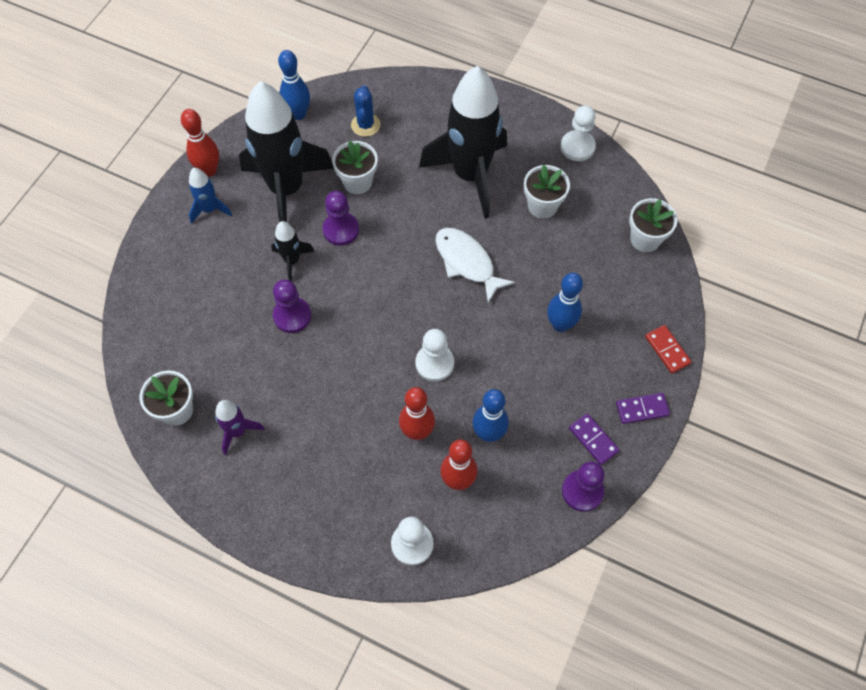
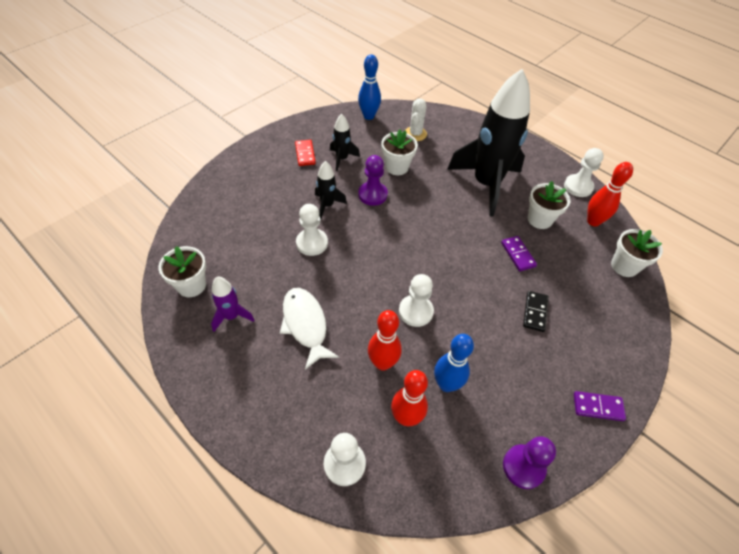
camera: 15 degrees right, 10 degrees down
red bowling pin [181,109,219,177] -> red bowling pin moved to [587,162,633,226]
blue rocket [189,168,232,224] -> none
black rocket [239,81,334,222] -> black rocket [330,114,360,171], size x0.44
purple pawn [273,279,311,333] -> white pawn [296,204,328,256]
blue cactus [351,85,381,137] -> white cactus [406,99,427,141]
white fish [435,228,515,303] -> white fish moved to [280,288,339,370]
blue bowling pin [547,273,583,332] -> black domino [523,291,549,332]
purple domino [569,413,620,465] -> purple domino moved to [501,236,537,271]
red domino [645,325,691,373] -> red domino moved to [295,140,316,166]

